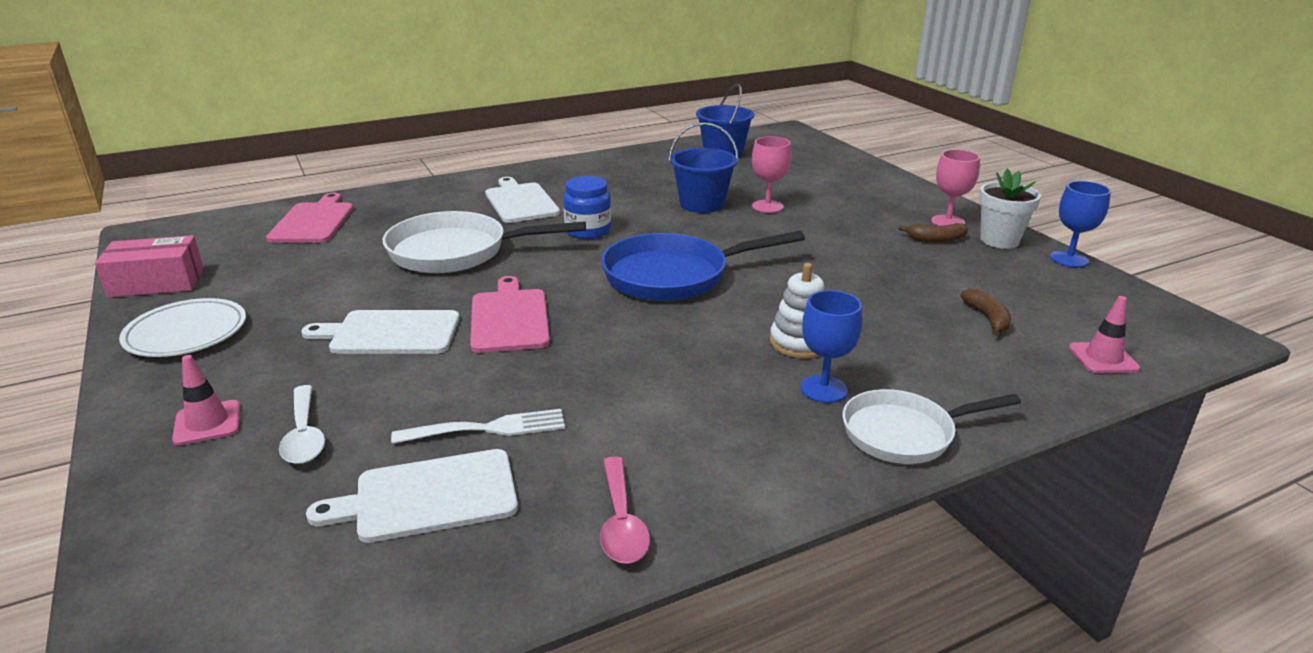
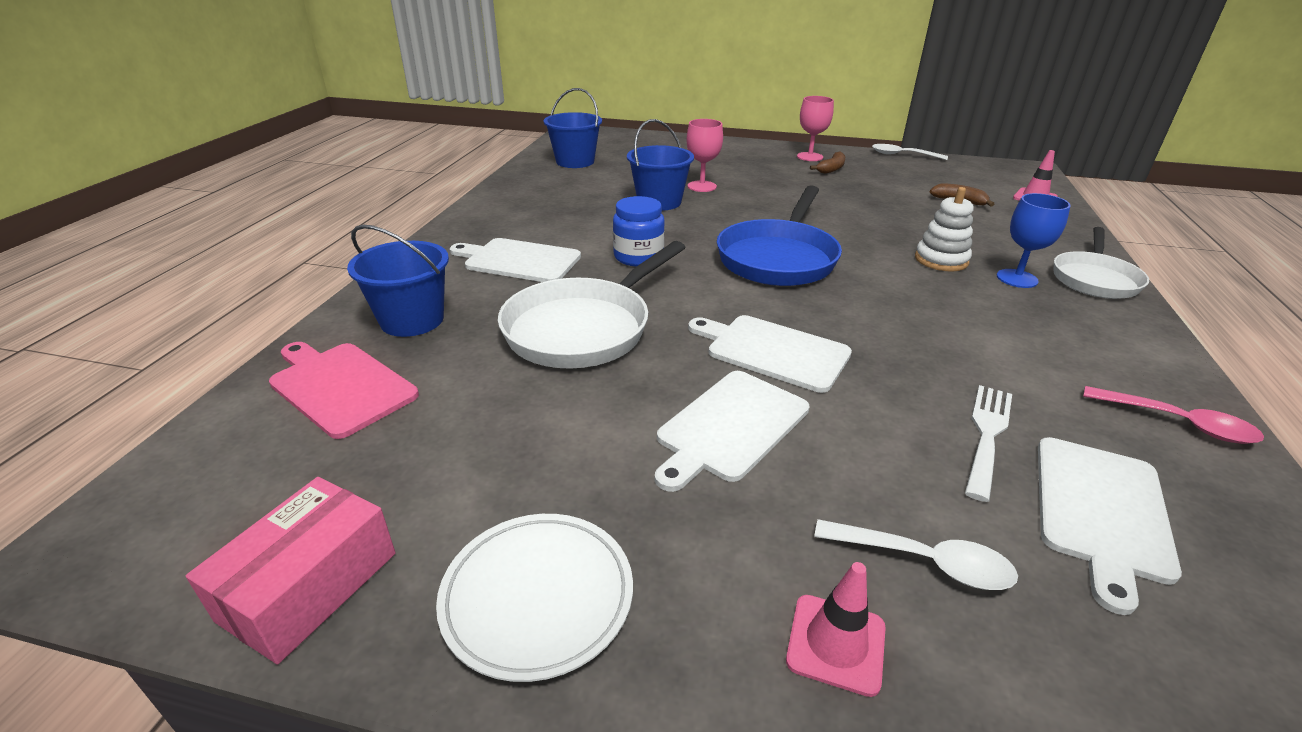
camera: 50 degrees left, 5 degrees up
pink cutting board [470,276,550,353] -> white cutting board [688,315,852,393]
white flower pot [979,169,1041,249] -> none
blue goblet [1050,181,1111,267] -> white spoon [872,144,948,160]
none -> blue bucket [347,225,449,337]

